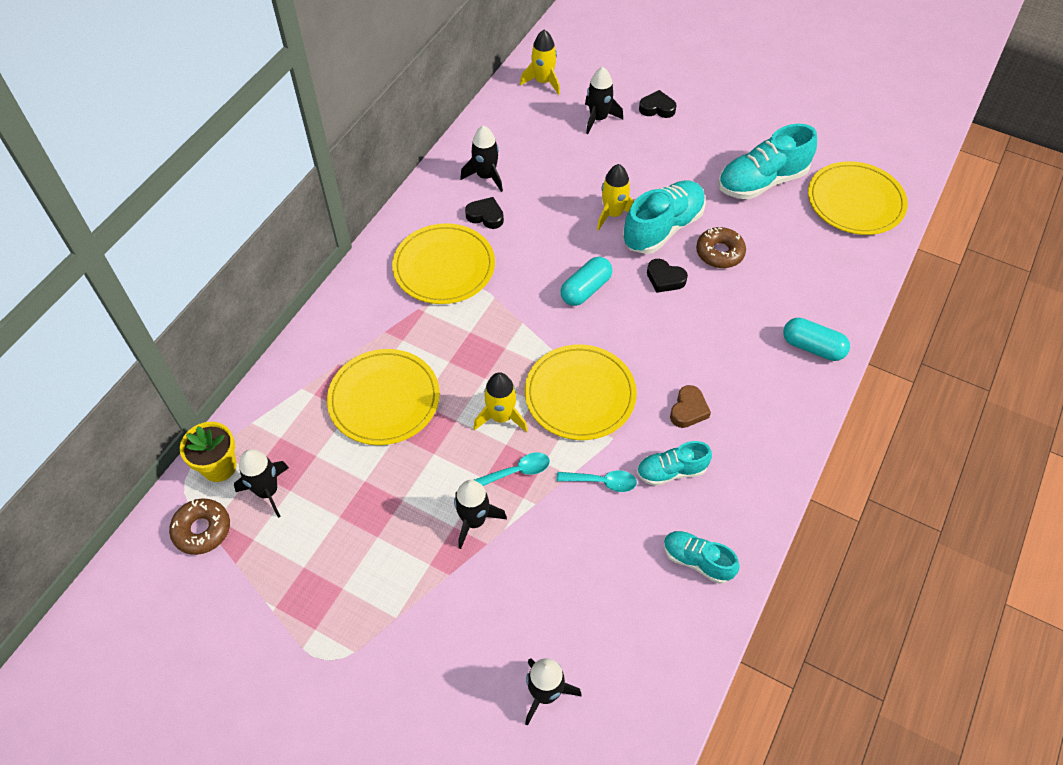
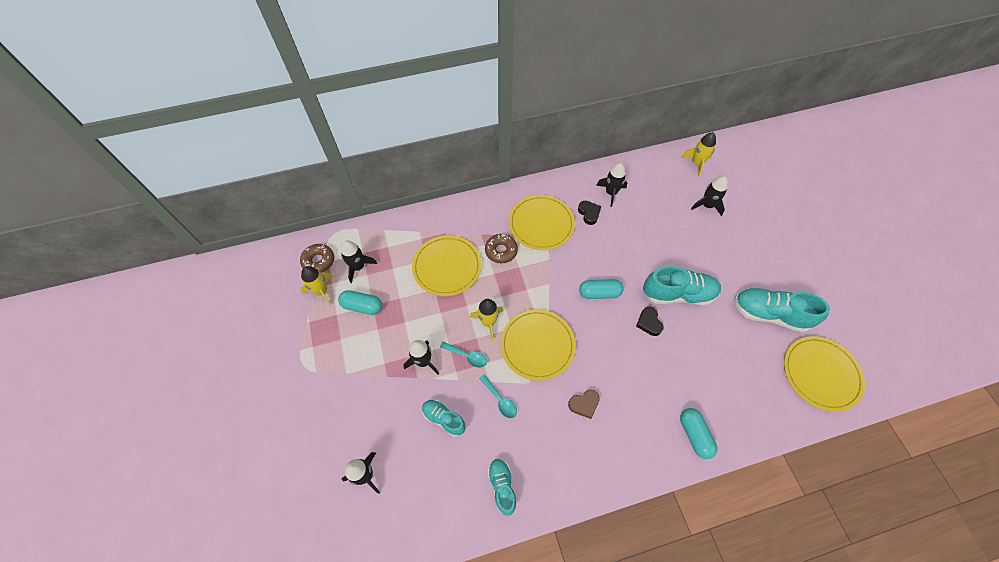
camera: 45 degrees right, 5 degrees up
yellow flower pot [180,422,237,482] -> none
yellow rocket [597,164,634,231] -> yellow rocket moved to [301,266,333,306]
turquoise shoe [637,441,712,486] -> turquoise shoe moved to [422,399,466,437]
black heart [639,90,677,118] -> none
brown donut [696,227,746,268] -> brown donut moved to [485,234,518,263]
none -> turquoise capsule [338,290,382,315]

